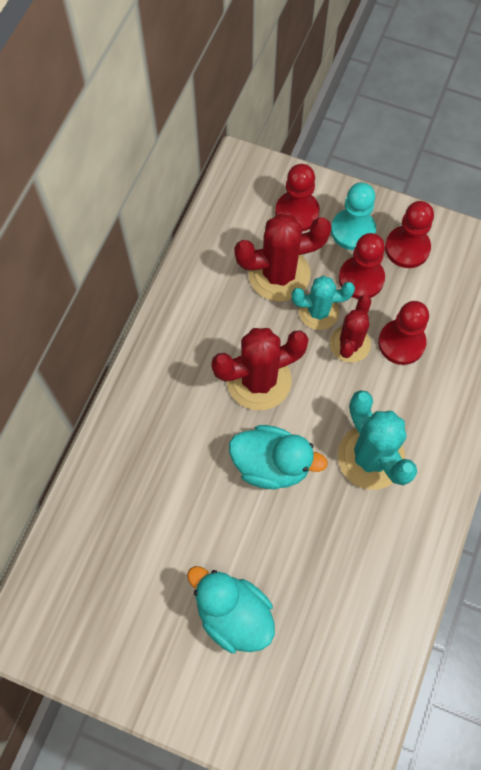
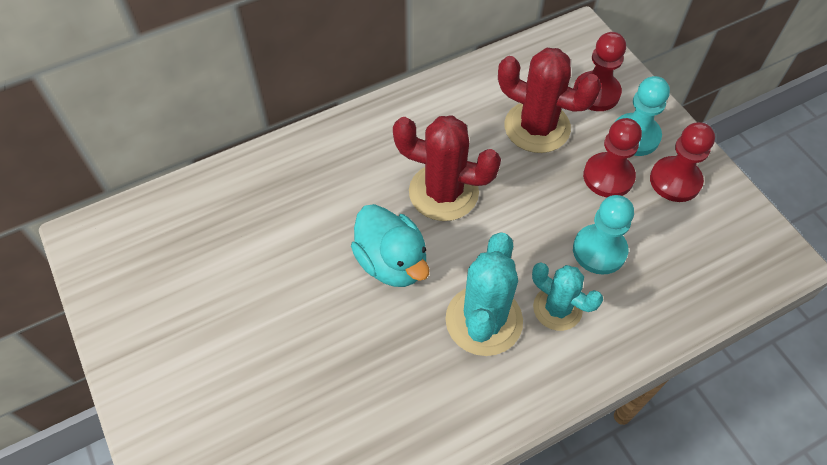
camera: 40 degrees right, 10 degrees down
turquoise duck [187,566,275,653] -> none
turquoise cactus [291,276,355,330] -> turquoise cactus moved to [532,262,603,331]
red cactus [330,295,371,363] -> none
red pawn [378,301,429,365] -> turquoise pawn [573,195,634,275]

